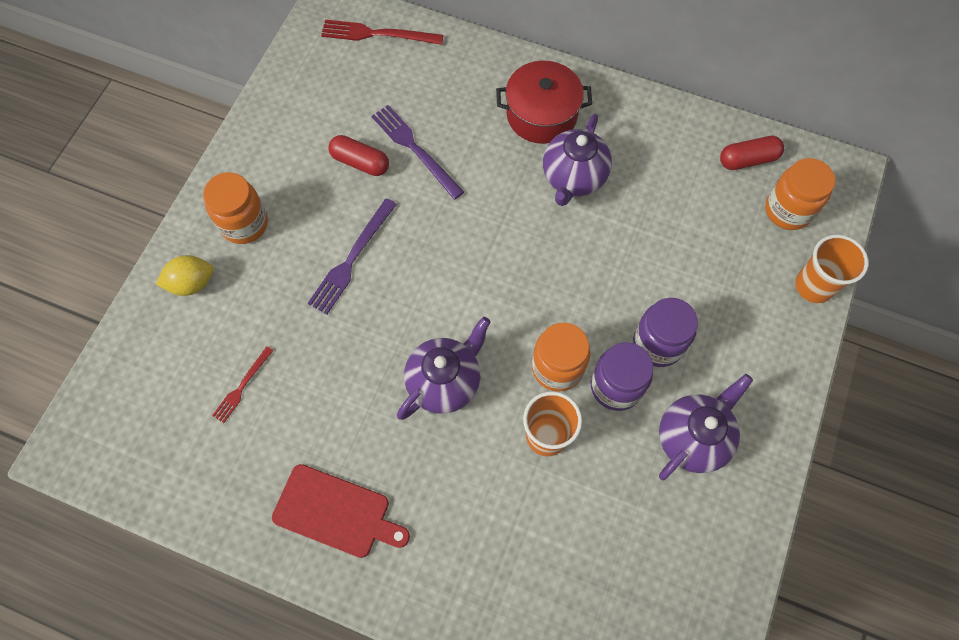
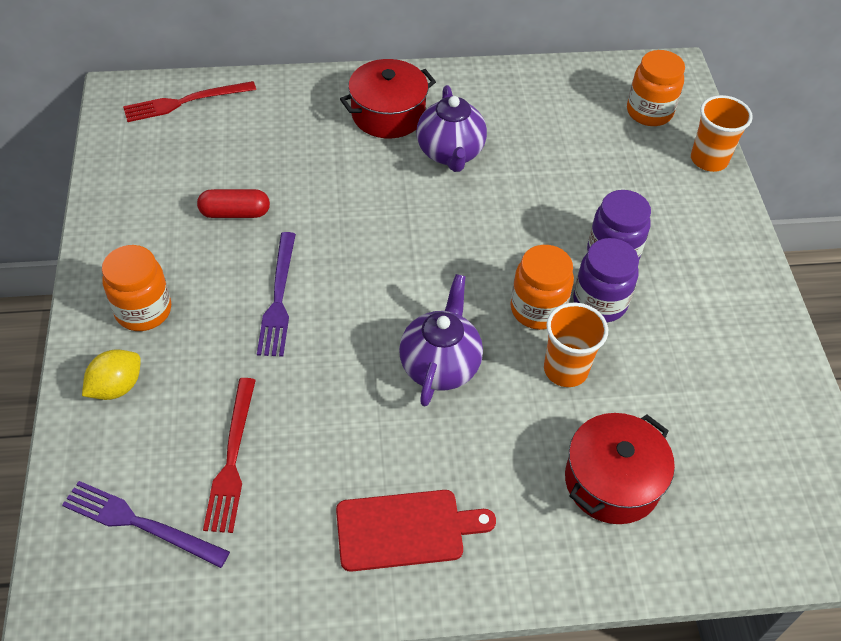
camera: 30 degrees left, 15 degrees down
red fork [212,346,274,423] -> red fork [203,378,256,533], size x1.68
purple fork [371,105,464,199] -> purple fork moved to [62,481,230,568]
purple teapot [659,374,753,480] -> none
red capsule [720,136,784,170] -> none
none -> red pot [565,413,675,524]

